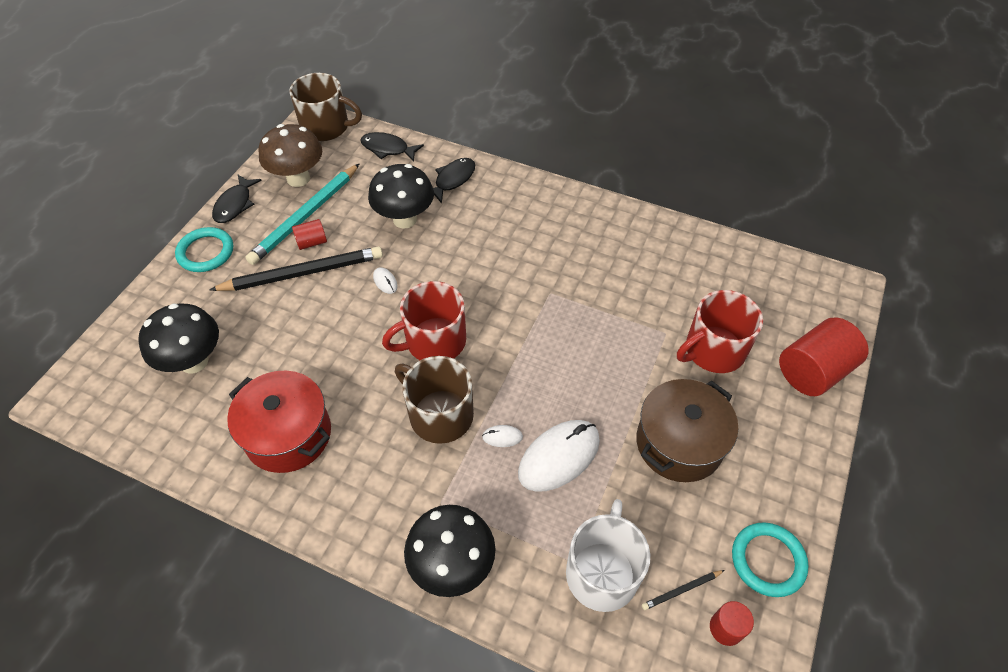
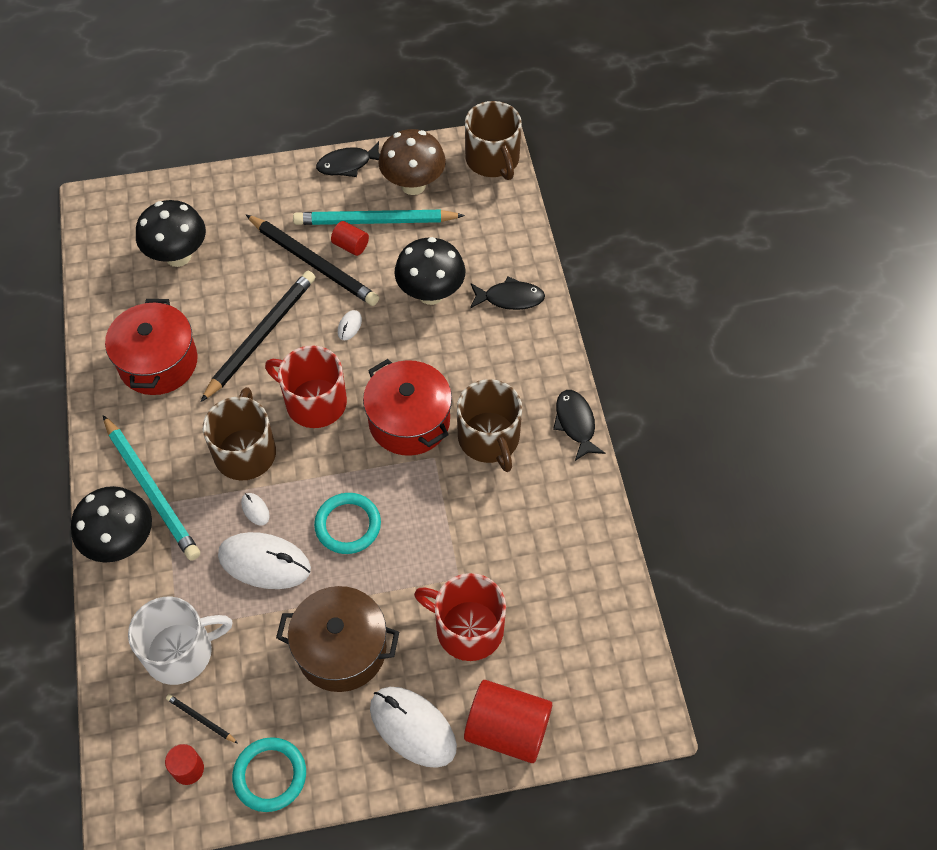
camera: 55 degrees right, 5 degrees up
turquoise ring [175,227,233,272] -> turquoise ring moved to [314,493,381,554]
black fish [360,132,424,162] -> black fish moved to [553,390,605,461]
none -> turquoise pencil [103,415,200,561]
none -> black pencil [200,271,315,402]
none -> red pot [363,359,452,456]
none -> white mouse [370,687,457,768]
none -> brown mug [457,379,522,472]

